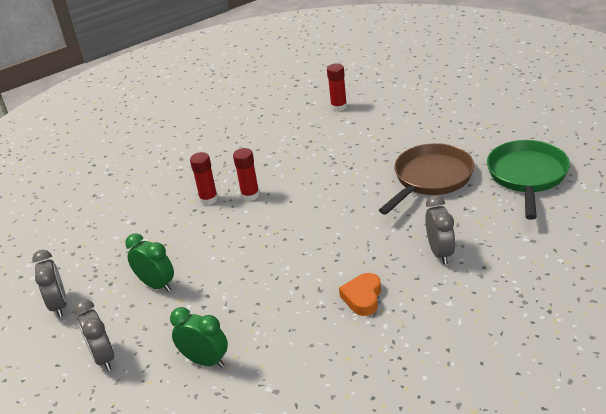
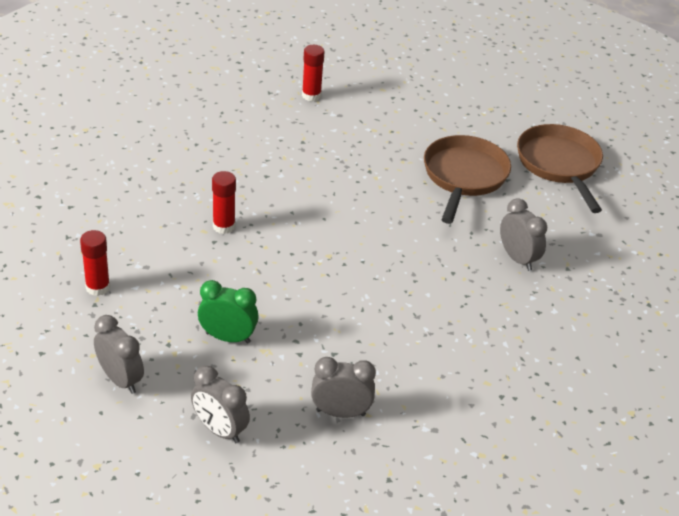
camera: 30 degrees left, 5 degrees up
green clock [170,307,228,368] -> grey clock [311,357,376,418]
red glue stick [233,148,260,201] -> red glue stick moved to [80,230,110,296]
orange heart [339,273,381,316] -> none
green pan [487,140,570,220] -> brown pan [517,124,603,213]

